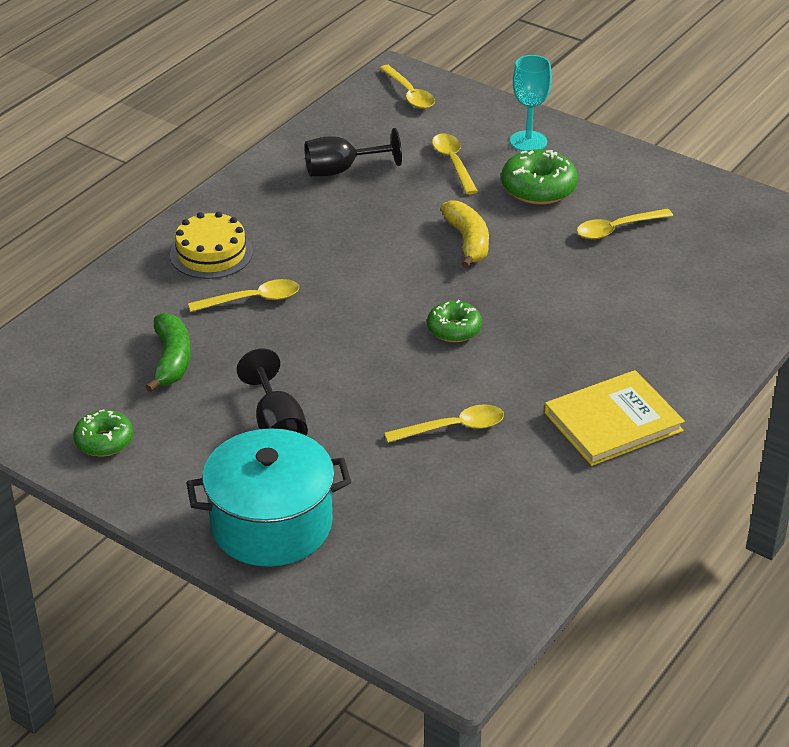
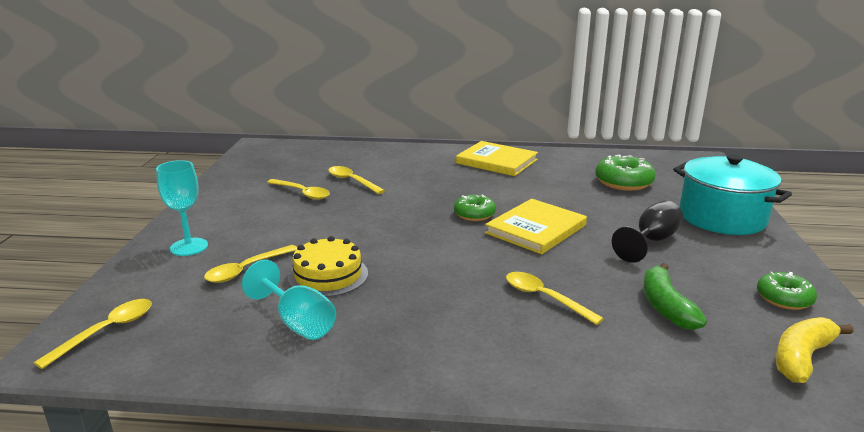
camera: 120 degrees left, 15 degrees down
green banana [145,313,191,392] -> green banana turned 60 degrees counterclockwise [643,263,707,330]
yellow cake [170,211,253,279] -> yellow cake moved to [288,236,368,297]
black goblet [305,128,402,176] -> turquoise goblet [242,260,336,340]
yellow spoon [384,404,504,443] -> yellow spoon moved to [328,166,385,194]
yellow banana [440,200,489,268] -> yellow banana moved to [776,317,854,383]
green donut [501,149,578,205] -> green donut moved to [595,155,656,191]
none -> yellow book [485,199,587,254]

